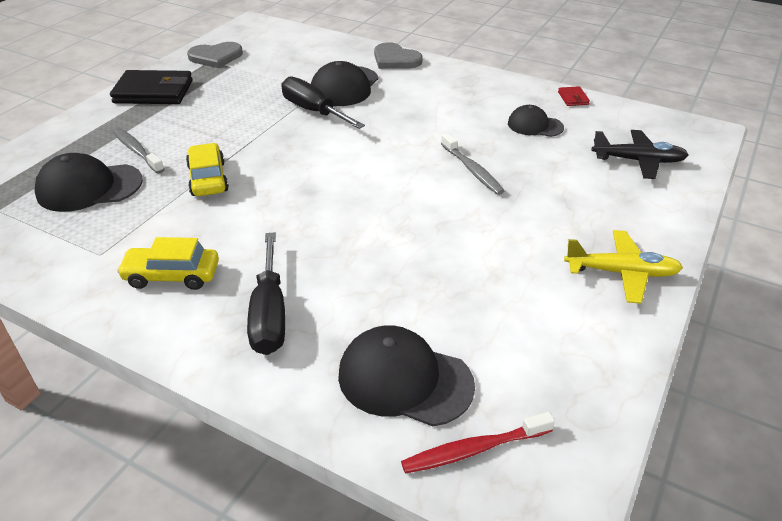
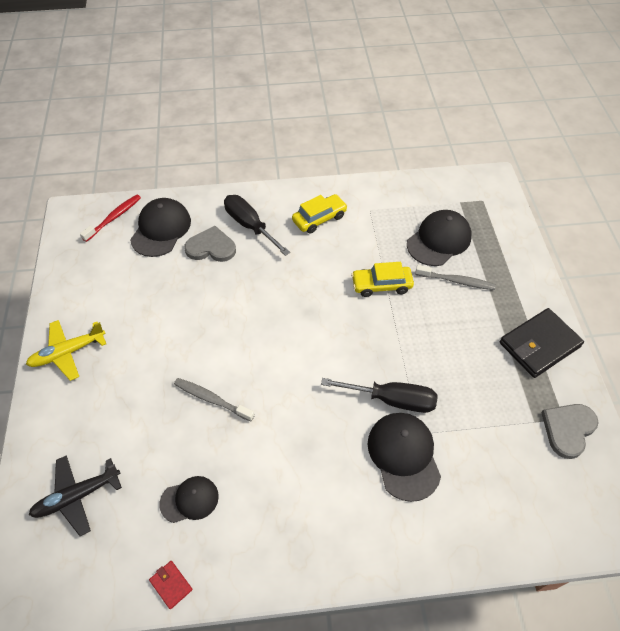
camera: 145 degrees right, 15 degrees up
yellow car [186,143,229,196] -> yellow car turned 135 degrees clockwise [351,262,414,297]
black cap [338,325,475,426] -> black cap turned 60 degrees counterclockwise [130,198,191,257]
grey heart [374,42,423,69] -> grey heart moved to [184,226,236,262]

